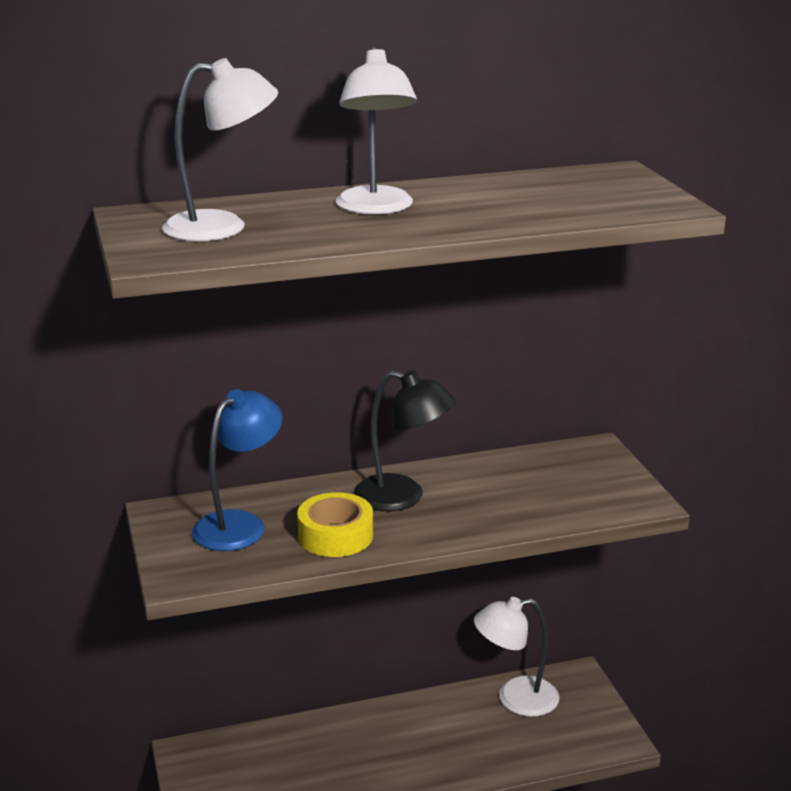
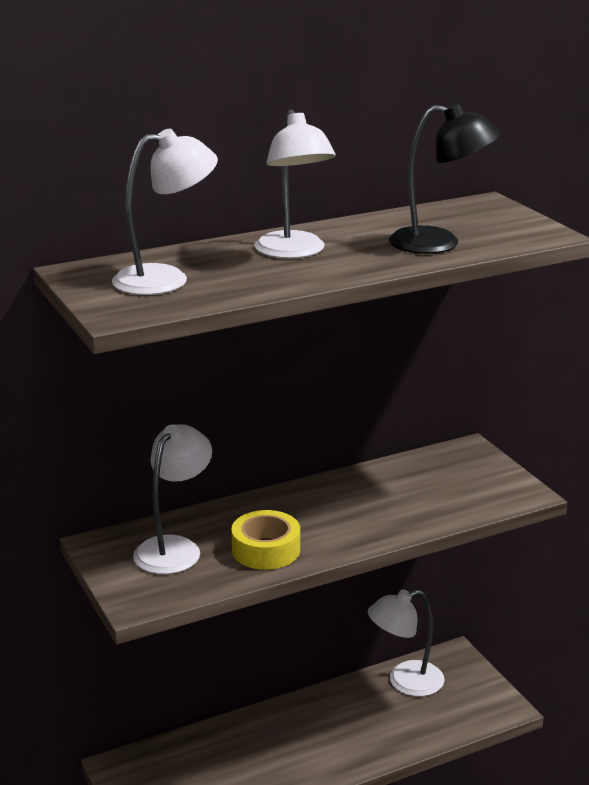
camera: 10 degrees left, 0 degrees up
blue lamp [192,389,283,551] -> white lamp [133,424,212,574]
black lamp [354,371,456,511] -> black lamp moved to [389,103,500,254]

